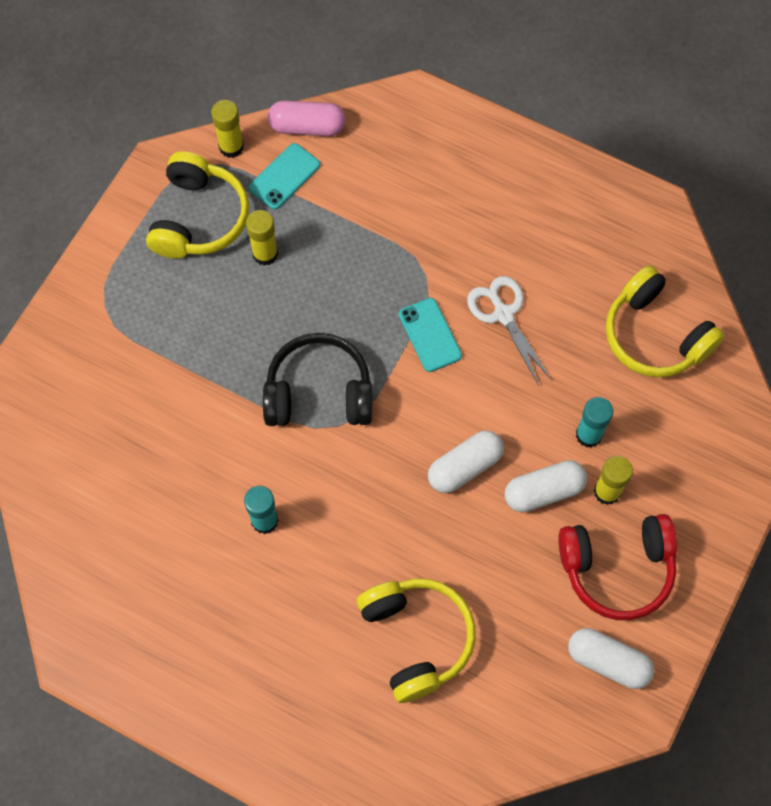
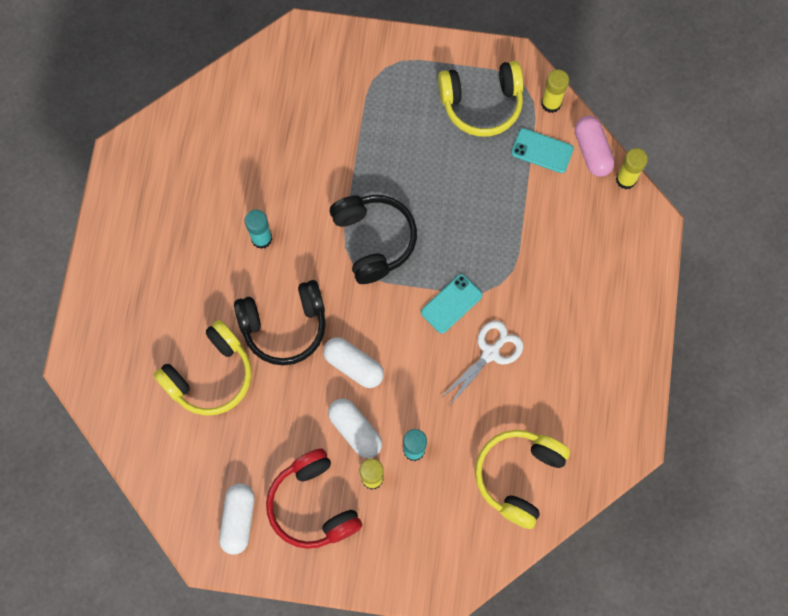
camera: 70 degrees right, 5 degrees up
yellow glue stick [246,210,278,266] -> yellow glue stick moved to [616,148,648,189]
none -> black headphones [234,280,326,366]

